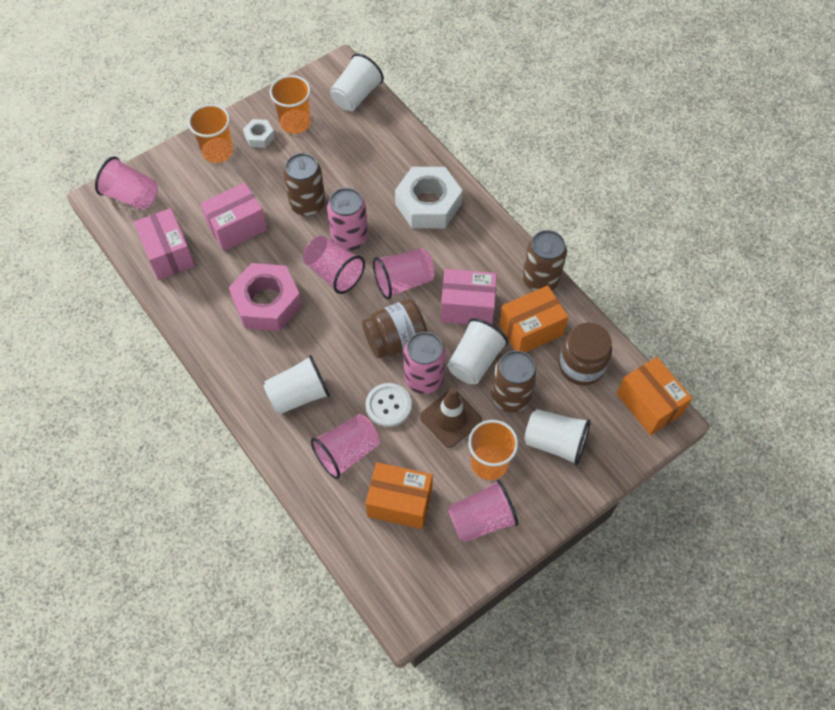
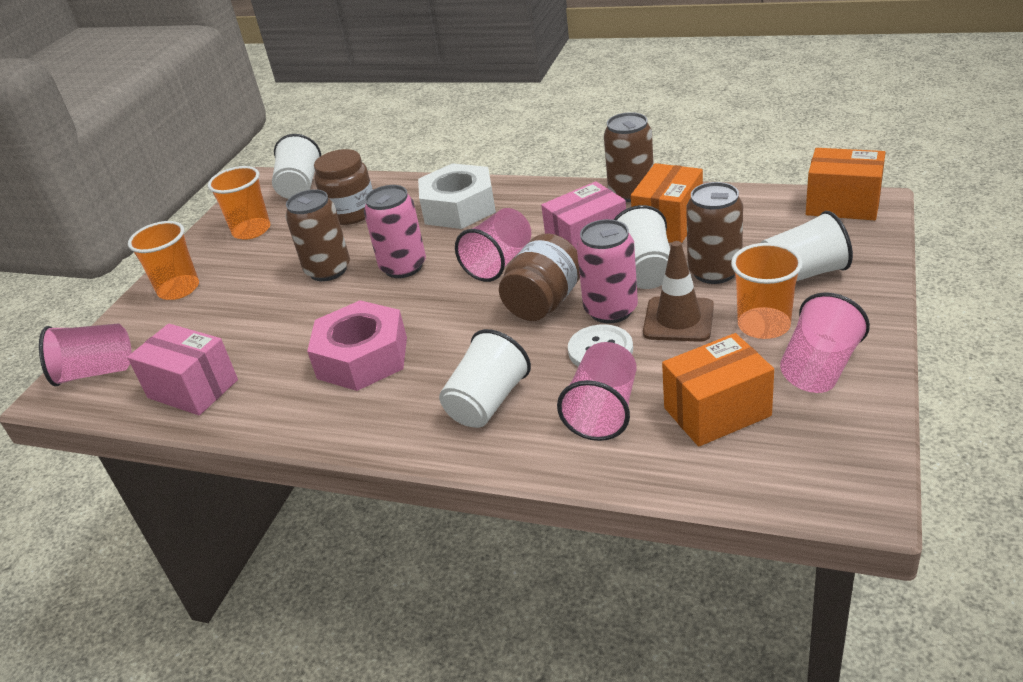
camera: 30 degrees left, 25 degrees down
pink box [200,183,267,251] -> none
white nut [243,119,275,148] -> none
pink cup [303,236,365,294] -> none
brown jar [559,322,612,386] -> brown jar moved to [314,149,373,225]

